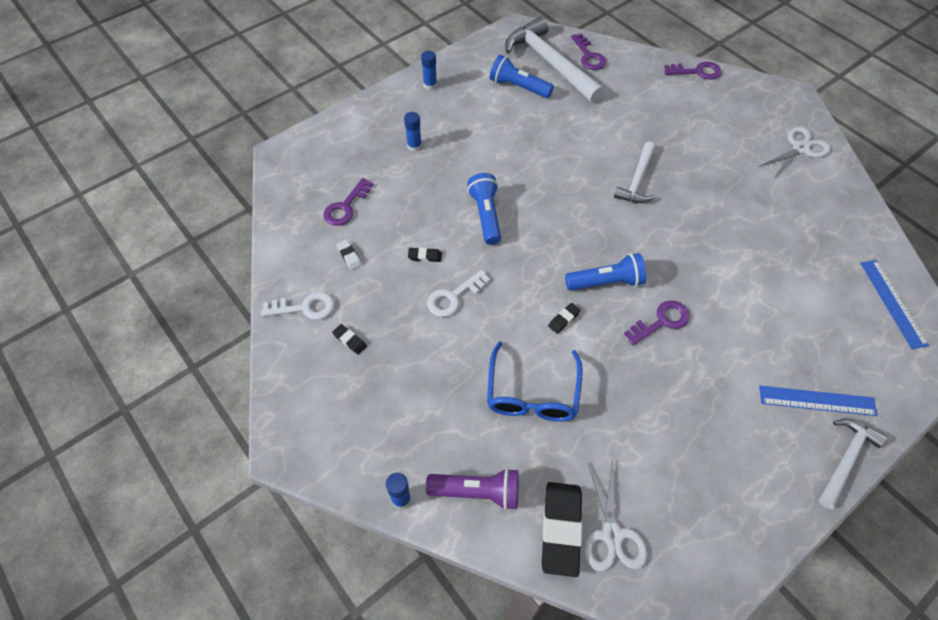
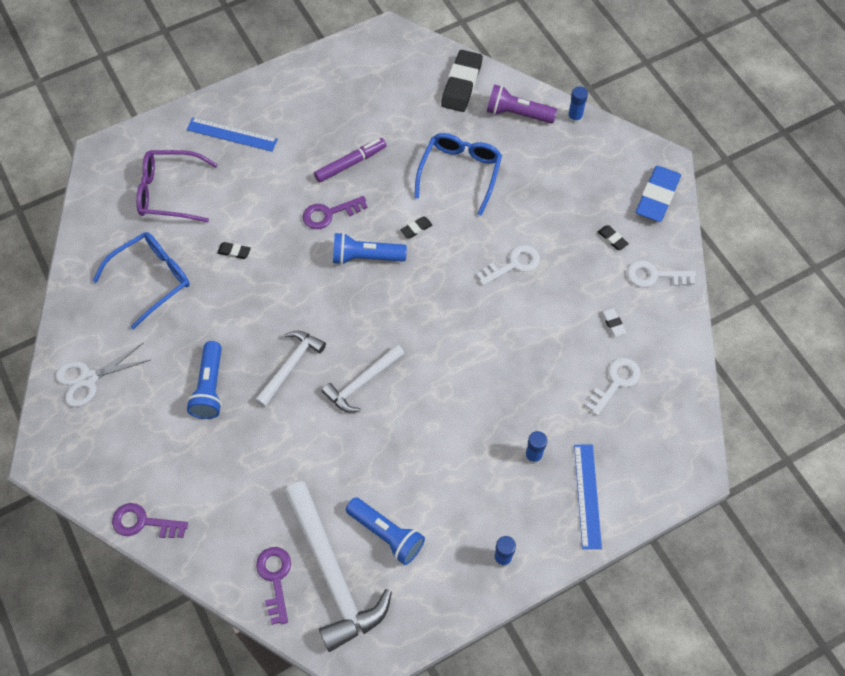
camera: 170 degrees left, 5 degrees up
purple key [323,178,373,226] -> white key [586,358,641,416]
black eraser [408,247,442,262] -> black eraser moved to [217,242,251,259]
blue flashlight [467,173,501,245] -> blue flashlight moved to [187,341,222,419]
white scissors [585,461,647,572] -> none
white hammer [819,419,887,509] -> white hammer moved to [322,344,405,413]
blue ruler [860,260,929,349] -> blue ruler moved to [574,445,602,549]
none -> blue glasses [93,232,190,330]
none -> purple glasses [136,150,218,222]
none -> purple marker [314,138,387,183]
none -> blue eraser [636,166,681,222]

